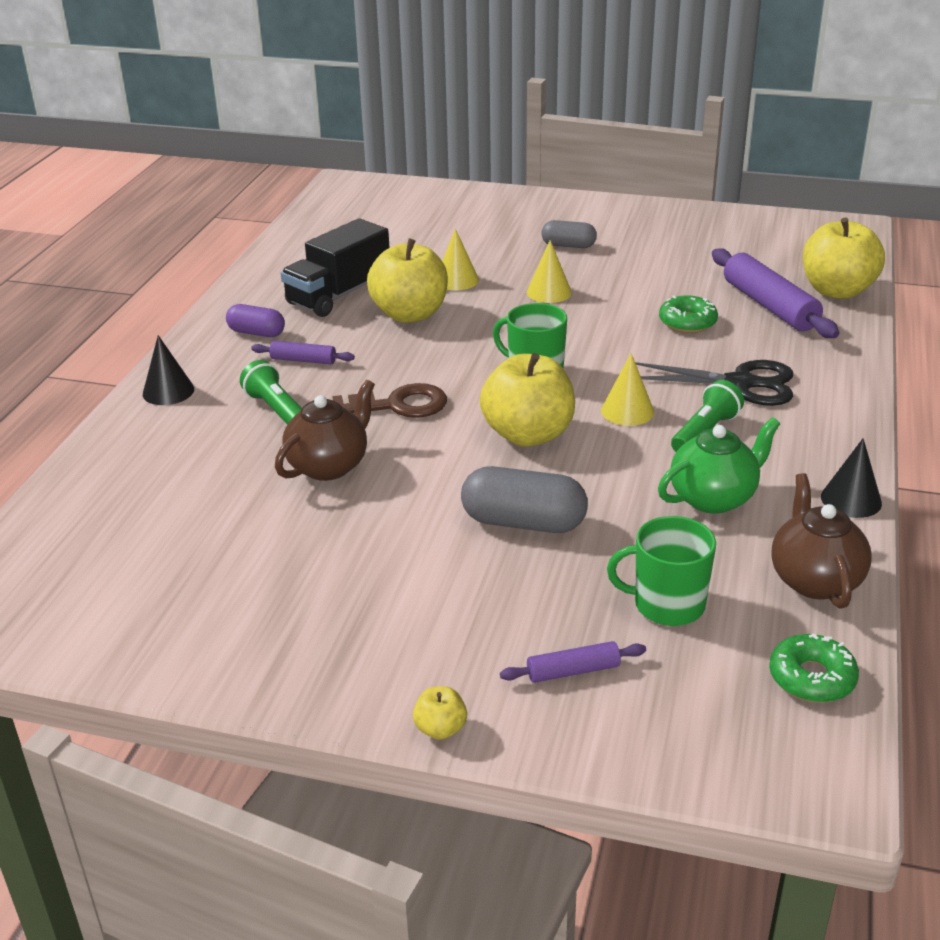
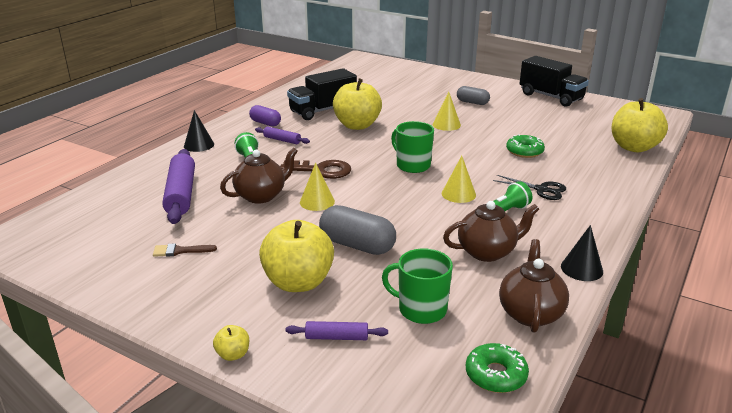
camera: 15 degrees right, 5 degrees down
yellow cone [442,229,479,290] -> yellow cone moved to [300,162,335,211]
yellow apple [480,353,575,447] -> yellow apple moved to [259,220,334,292]
black scissors [635,360,793,406] -> black scissors [493,175,566,200], size x0.66
green teapot [658,417,780,514] -> brown teapot [443,201,539,262]
purple rolling pin [712,248,839,338] -> purple rolling pin moved to [162,149,195,224]
none -> brown brush [153,243,217,257]
none -> black truck [519,56,589,107]

